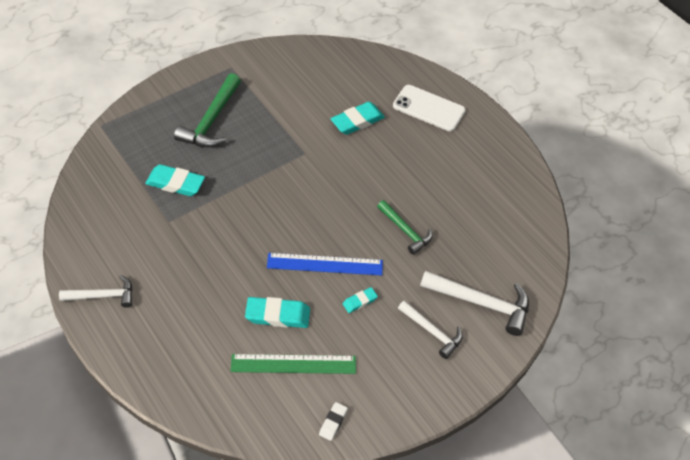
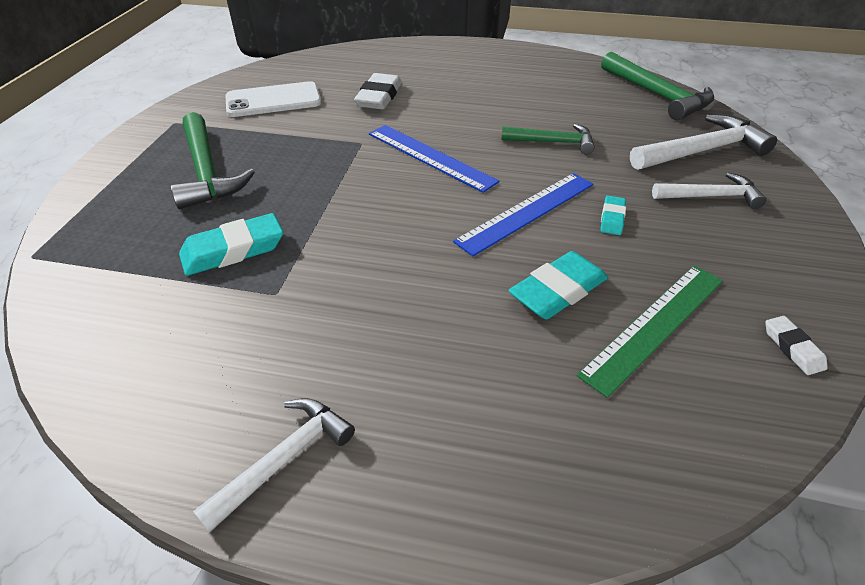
camera: 40 degrees left, 10 degrees down
turquoise eraser [331,102,385,135] -> white eraser [354,73,402,109]
white phone [393,85,465,131] -> white phone moved to [225,81,321,117]
none -> blue ruler [369,125,499,193]
none -> green hammer [601,52,714,120]

